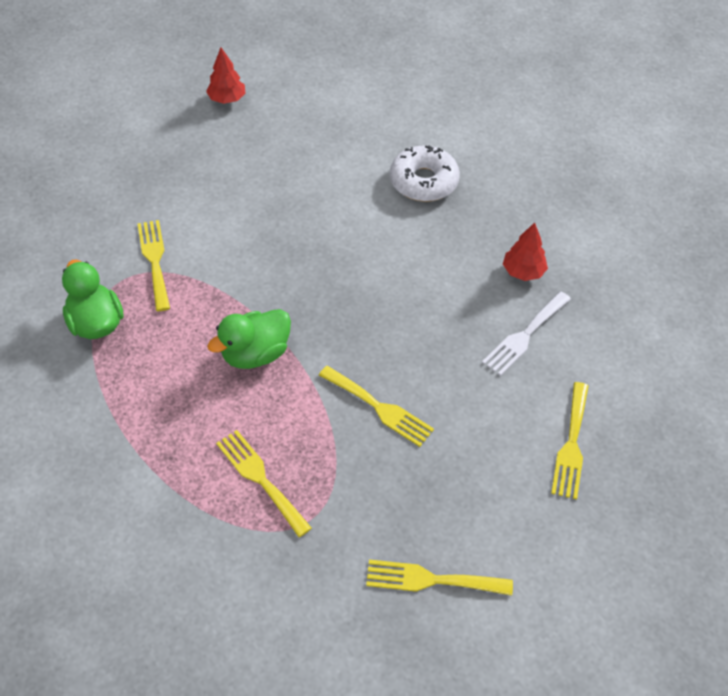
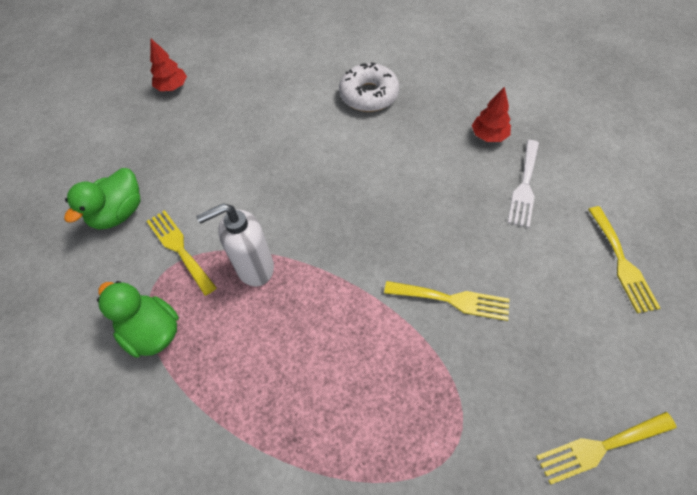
camera: 20 degrees left, 5 degrees up
green duck [207,309,291,369] -> green duck moved to [64,168,140,229]
yellow fork [216,430,312,537] -> none
none -> white soap dispenser [196,204,274,286]

